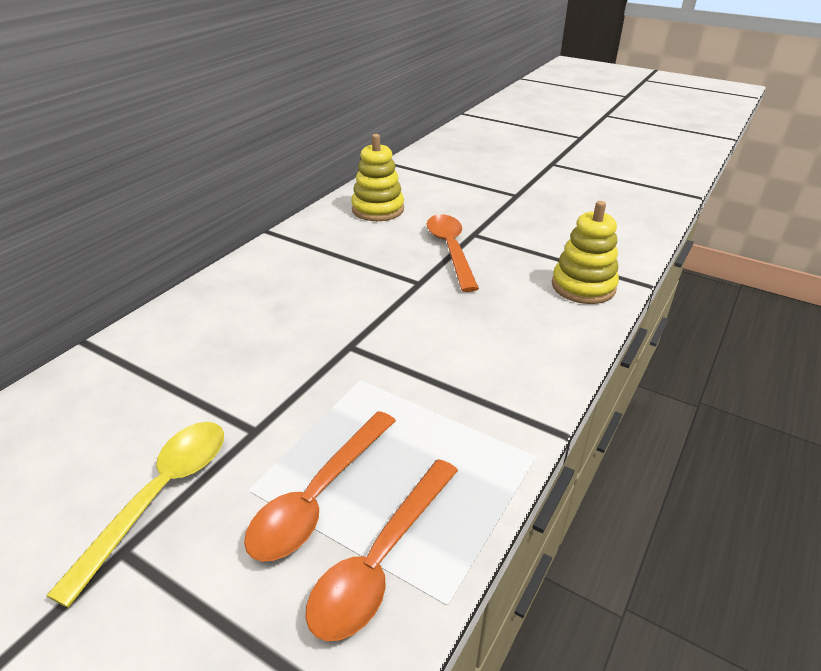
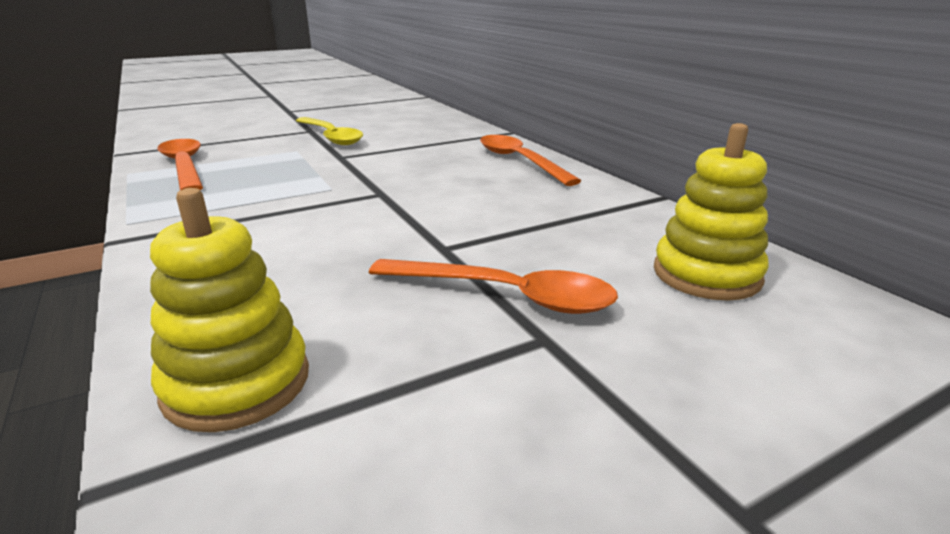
camera: 120 degrees right, 10 degrees down
orange spoon [244,411,396,562] -> orange spoon moved to [480,135,581,186]

